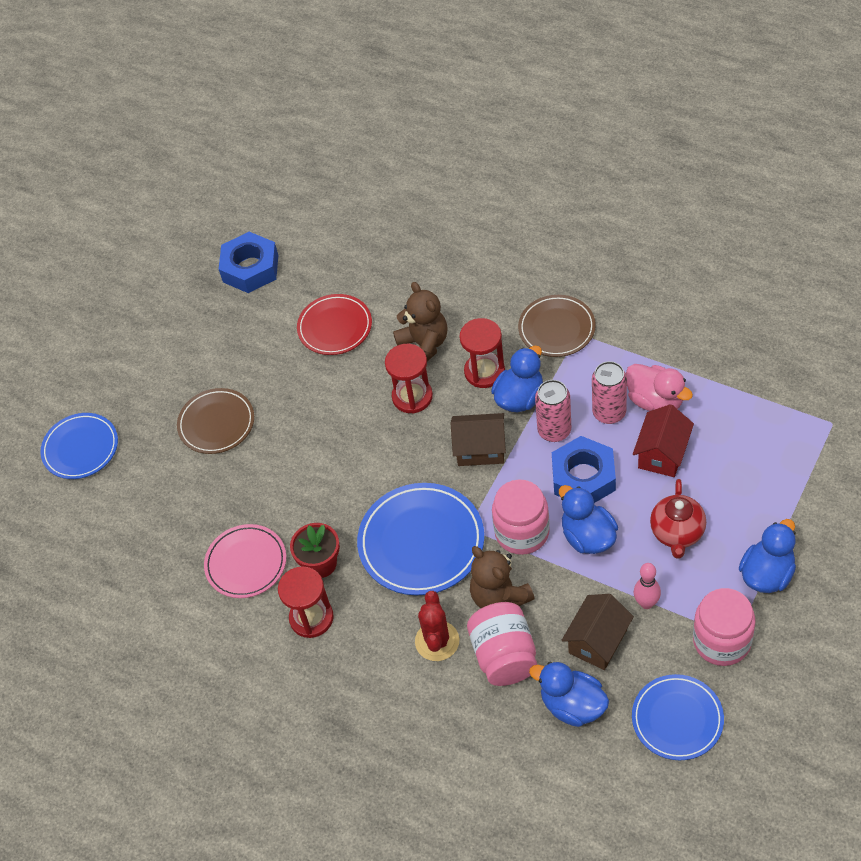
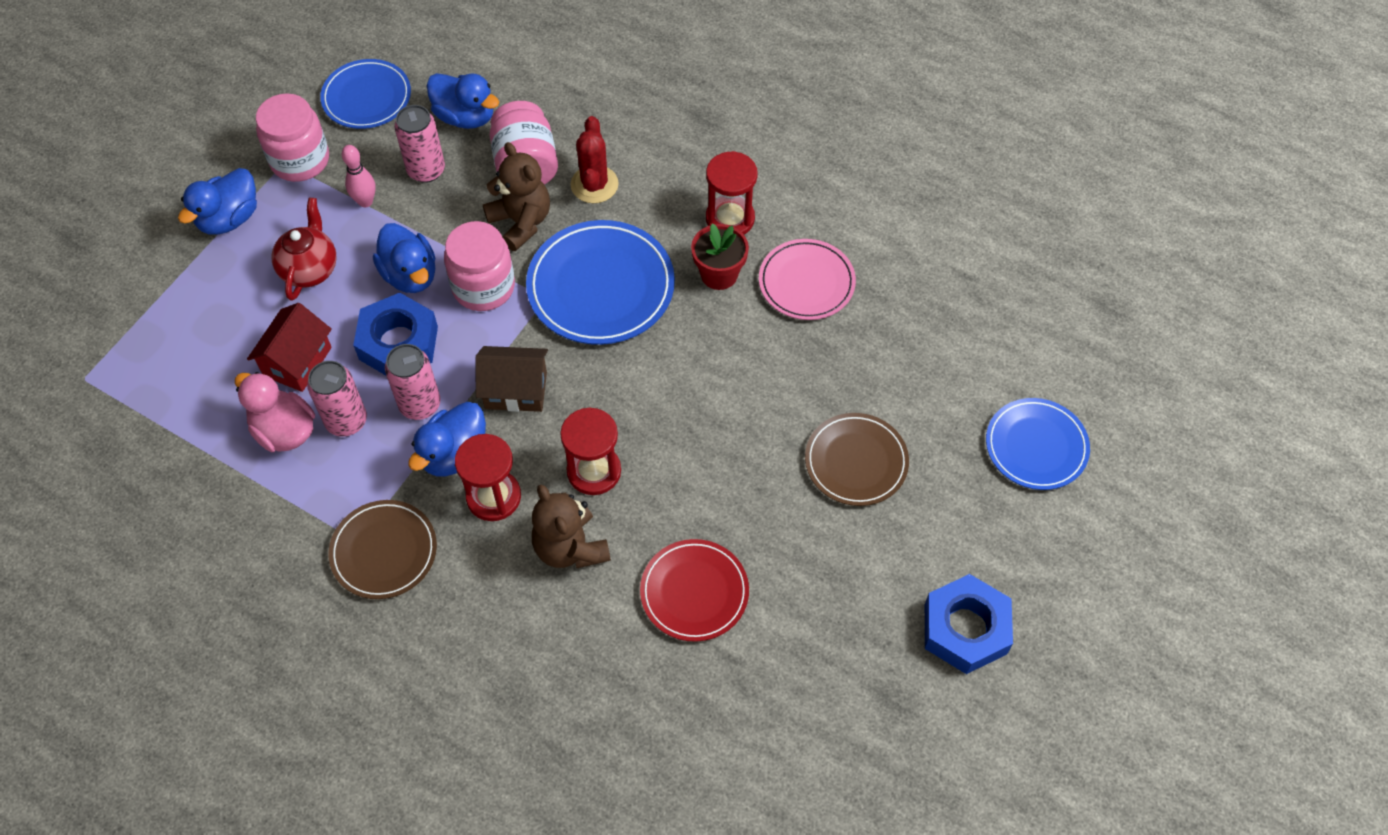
camera: 175 degrees right, 5 degrees up
blue nut [219,232,278,293] -> blue nut moved to [925,574,1013,674]
brown house [562,594,634,670] -> pink can [394,105,445,183]

